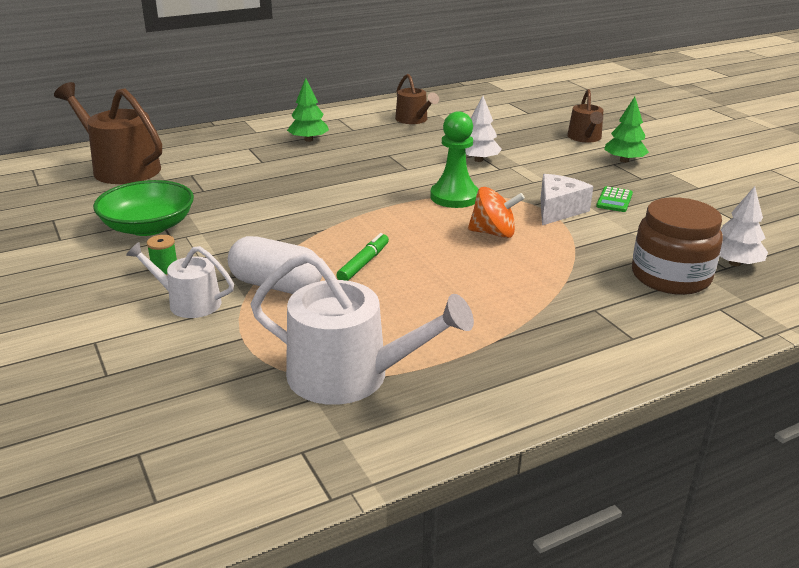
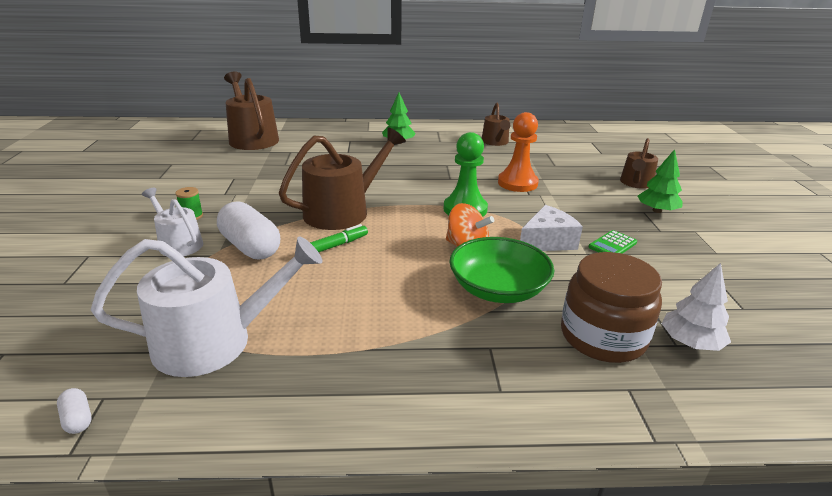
camera: 25 degrees right, 0 degrees up
green bowl [93,180,194,236] -> green bowl moved to [449,237,554,303]
white watering can [251,252,474,405] -> white watering can turned 60 degrees counterclockwise [91,236,322,377]
white tree [465,96,502,162] -> orange pawn [498,112,539,192]
none -> white capsule [57,388,91,434]
none -> brown watering can [279,127,406,230]

